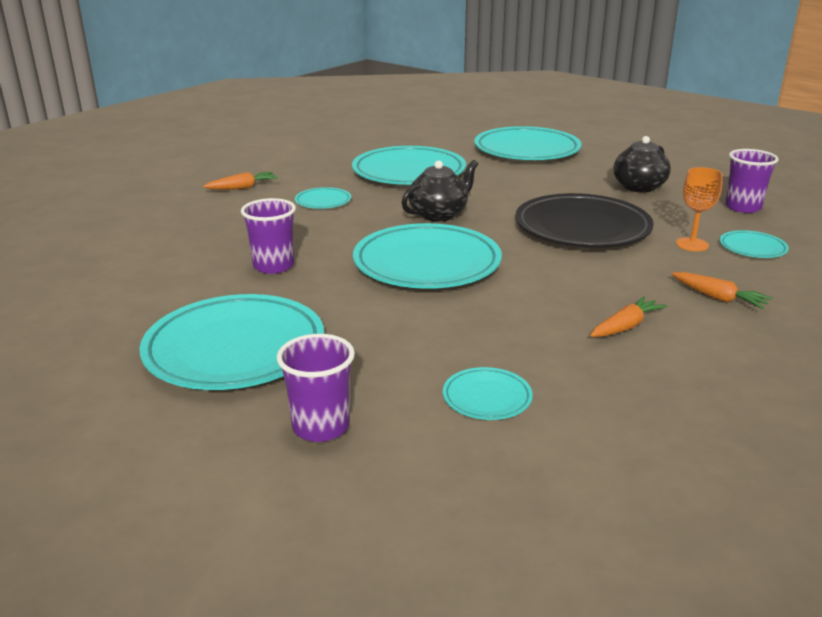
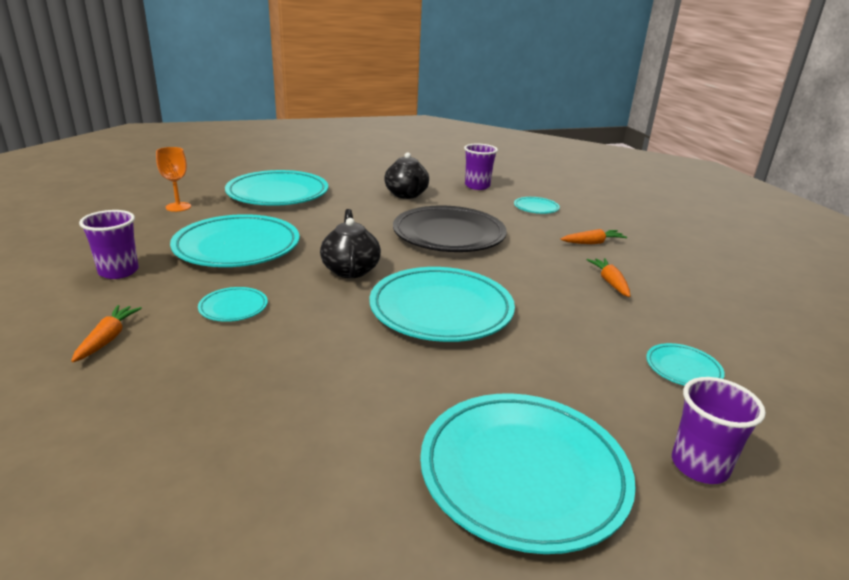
camera: 60 degrees left, 0 degrees up
purple cup [241,198,296,274] -> purple cup moved to [79,210,139,279]
orange goblet [676,167,723,251] -> orange goblet moved to [156,147,191,212]

